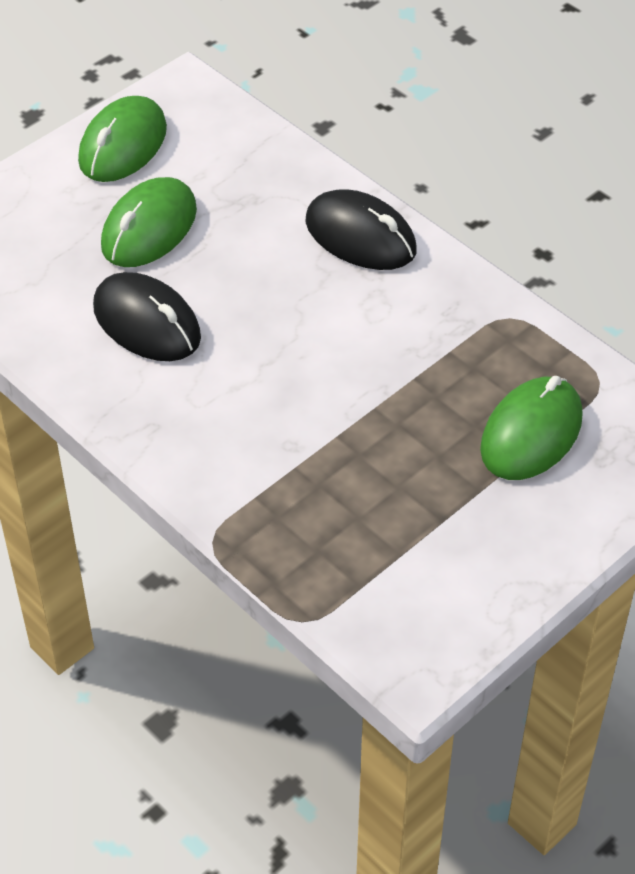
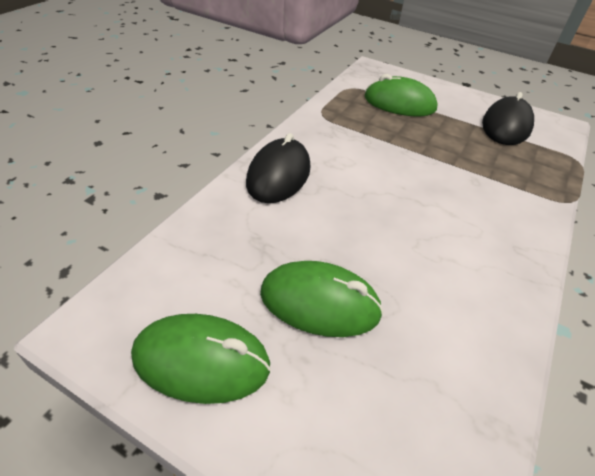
camera: 110 degrees left, 5 degrees down
black mouse [93,272,201,361] -> black mouse moved to [482,92,534,145]

